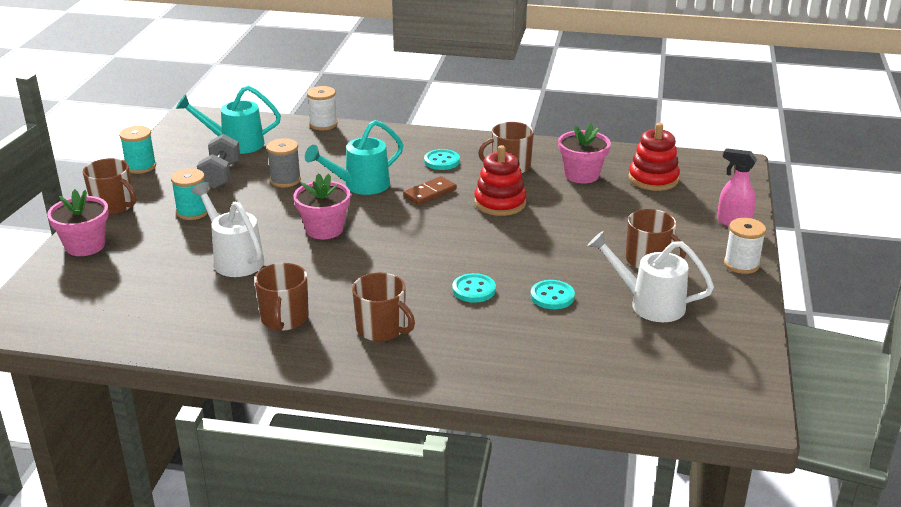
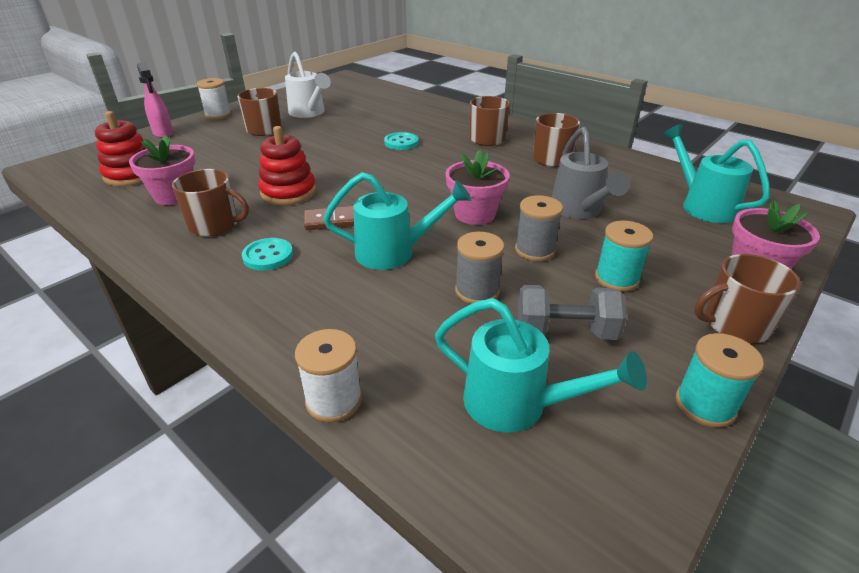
camera: 150 degrees left, 5 degrees up
brown mug [83,158,136,215] -> brown mug turned 75 degrees counterclockwise [694,254,801,343]
white watering can [191,182,264,277] -> grey watering can [552,127,630,219]
grey dumbbell [197,134,240,189] -> grey dumbbell turned 60 degrees clockwise [518,285,627,340]
turquoise button [531,280,575,309] -> none
none -> grey spool [515,195,563,261]
none -> turquoise watering can [662,124,770,223]

